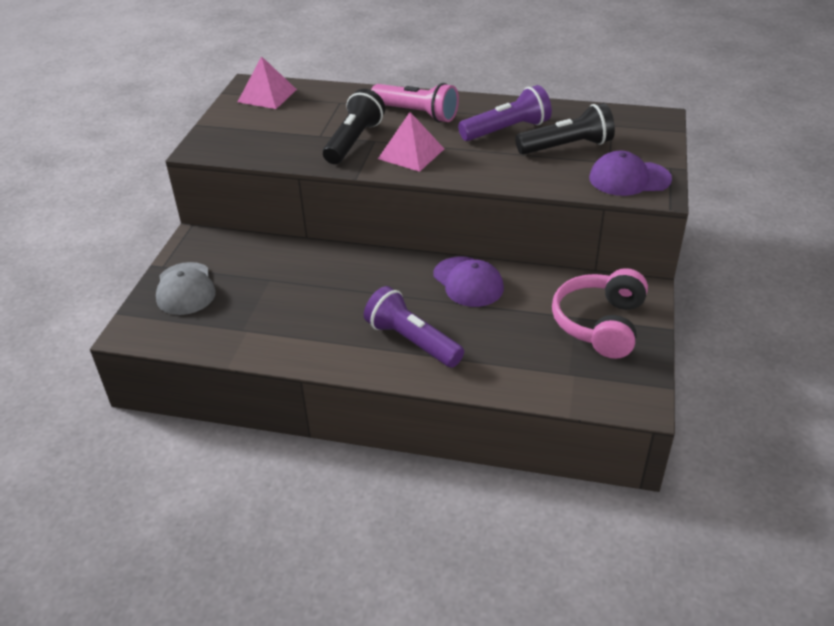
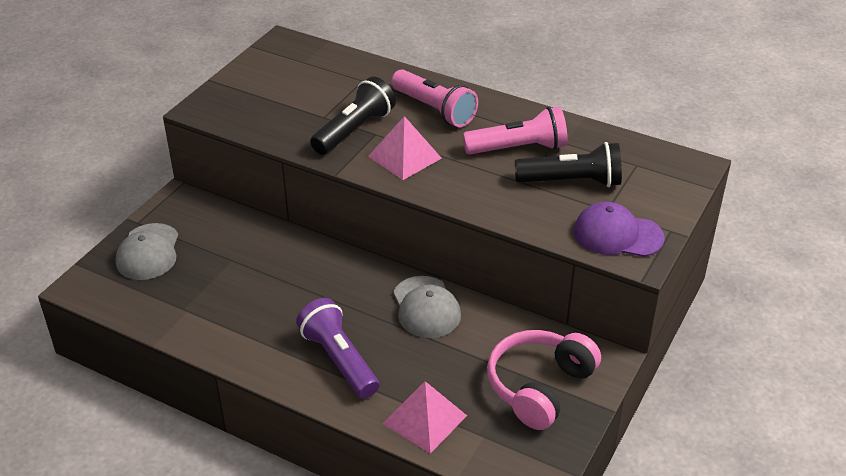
camera: 15 degrees right, 0 degrees up
pink pyramid [238,56,297,109] -> pink pyramid moved to [383,381,467,454]
purple cap [433,256,504,307] -> grey cap [393,276,461,338]
purple flashlight [458,85,552,141] -> pink flashlight [463,106,568,154]

